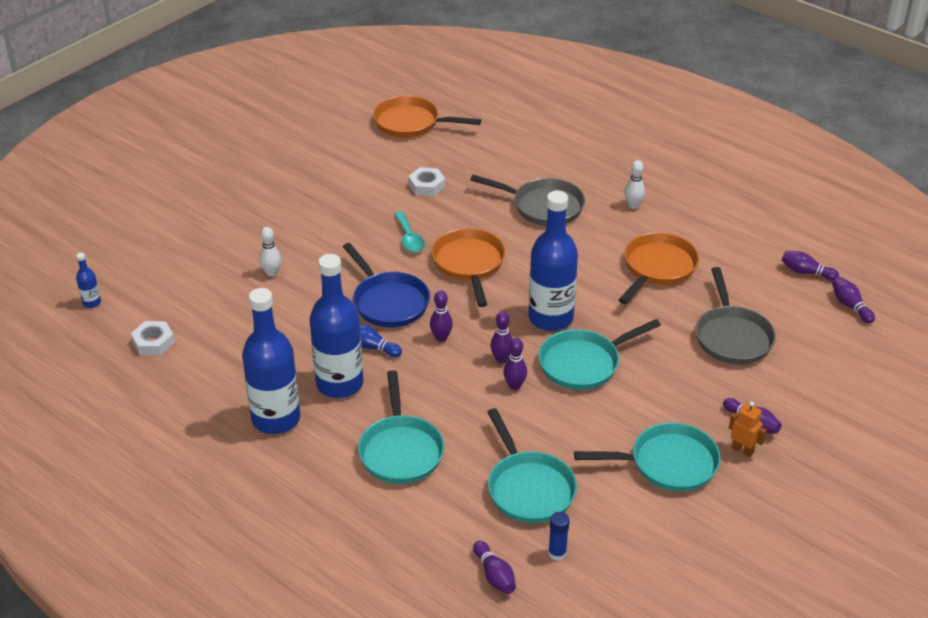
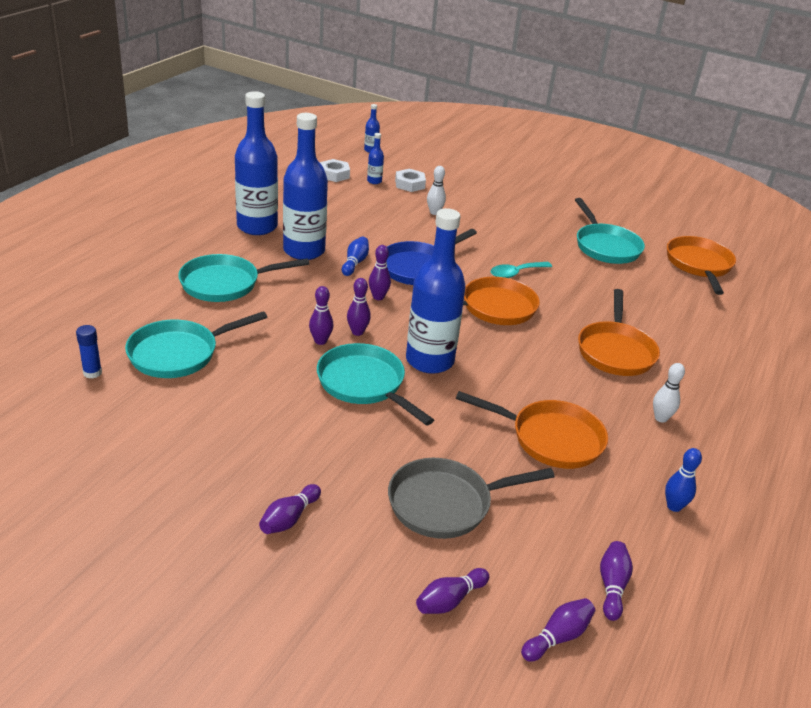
camera: 75 degrees right, 5 degrees down
white nut [408,167,445,196] -> white nut moved to [395,169,426,192]
grey pan [470,175,585,226] -> orange pan [578,289,660,376]
purple bowling pin [473,541,516,594] -> purple bowling pin moved to [416,568,489,614]
turquoise pan [574,422,721,492] -> turquoise pan moved to [575,198,645,264]
orange robot [729,401,767,458] -> none
none -> blue bottle [367,133,384,184]
none -> blue bowling pin [665,448,702,512]

